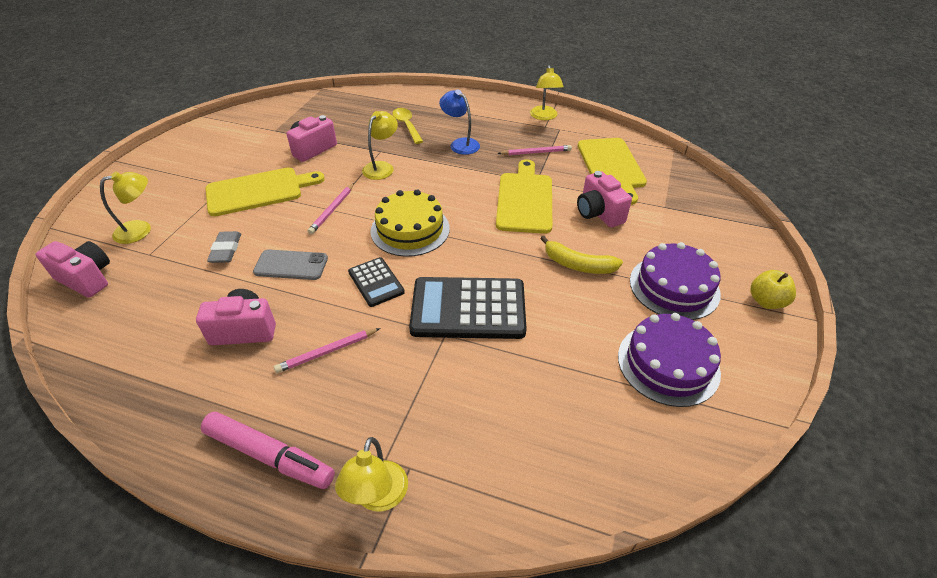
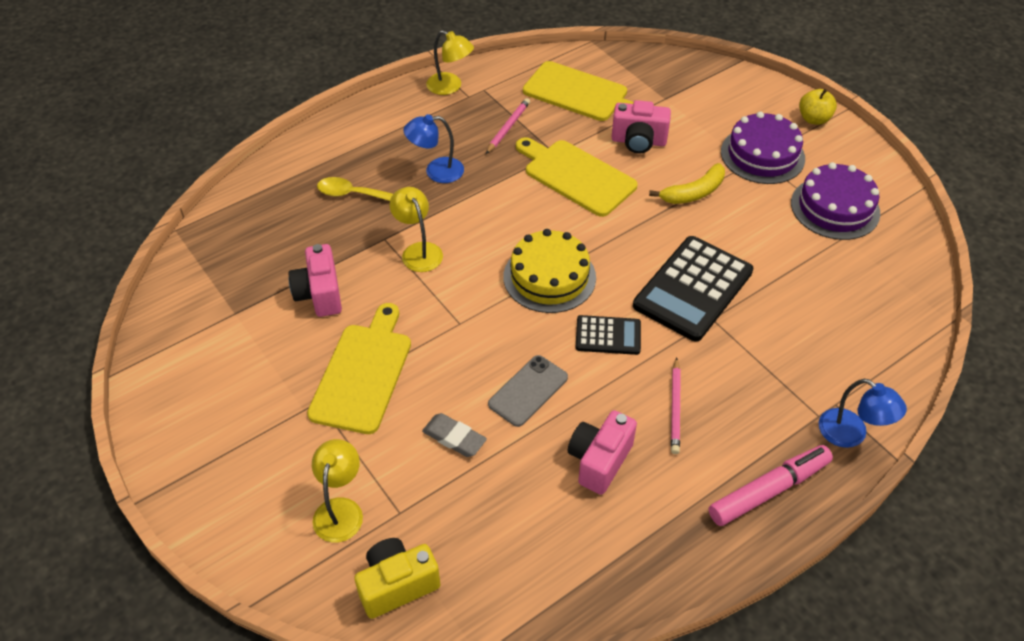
camera: 55 degrees left, 5 degrees up
pink camera [35,241,110,298] -> yellow camera [354,538,441,619]
pink pencil [308,183,354,234] -> none
yellow lamp [335,437,408,512] -> blue lamp [819,379,907,448]

